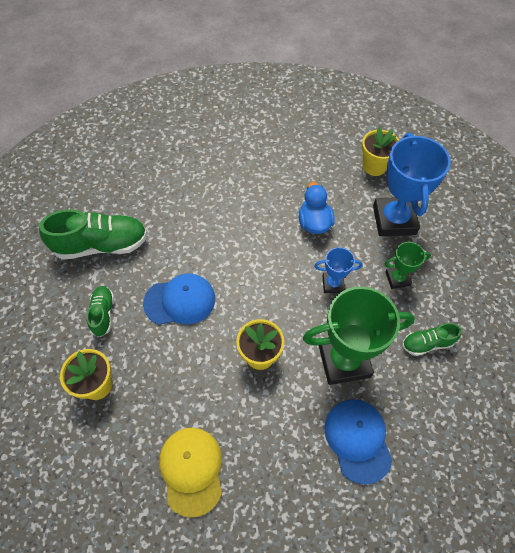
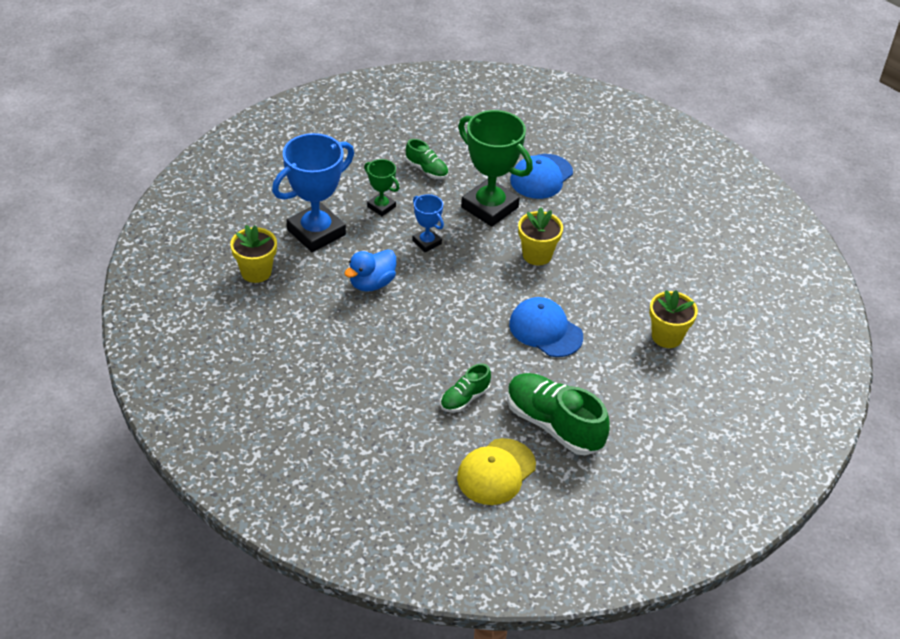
camera: 130 degrees left, 15 degrees down
green shoe [87,286,114,337] -> green shoe moved to [440,363,491,413]
yellow cap [159,428,222,518] -> yellow cap moved to [457,438,536,505]

